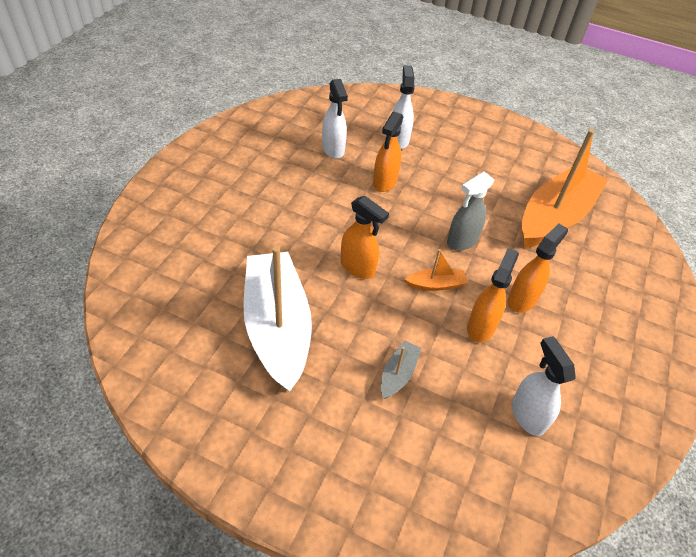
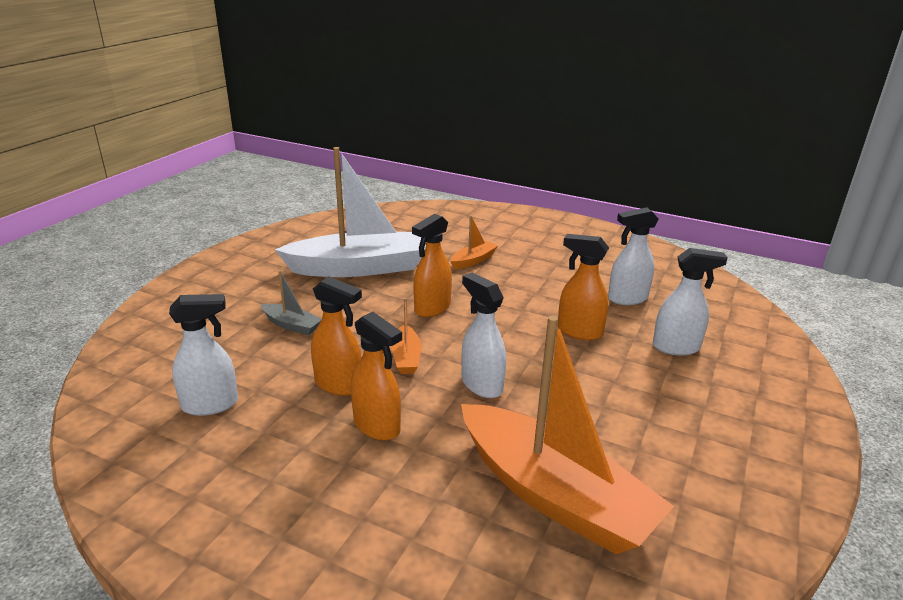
camera: 95 degrees right, 20 degrees down
grey spray bottle [447,172,494,251] -> white spray bottle [462,273,506,398]
none -> orange boat [450,216,498,269]

